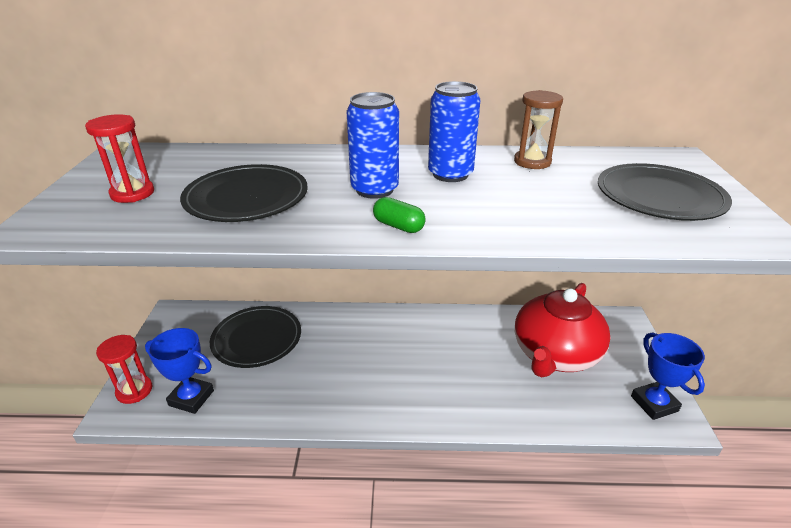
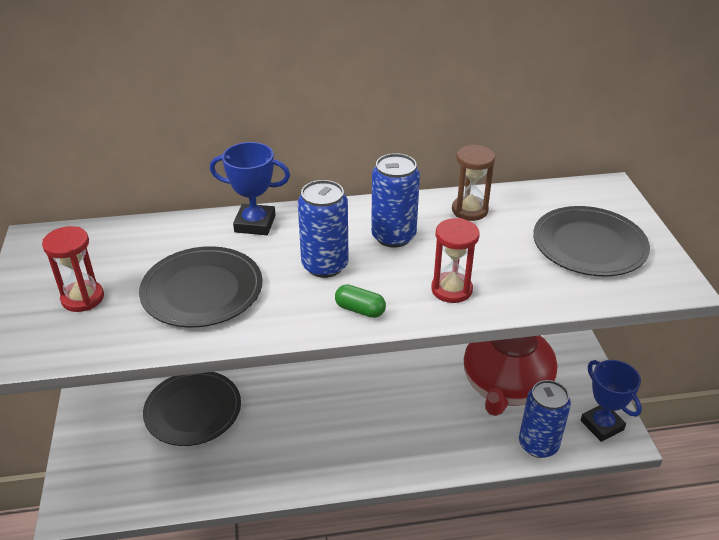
camera: 10 degrees left, 5 degrees up
red hourglass [96,335,153,404] -> red hourglass moved to [431,218,480,303]
blue trophy [145,328,214,414] -> blue trophy moved to [210,142,290,235]
none -> blue can [519,380,571,458]

